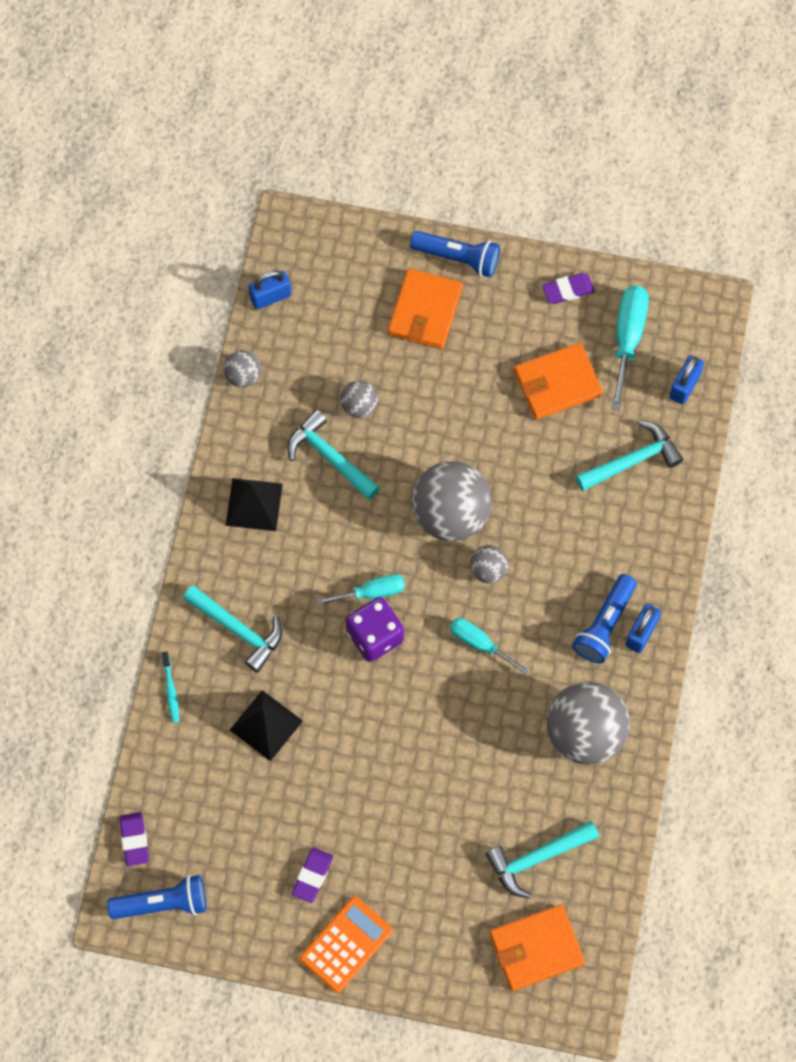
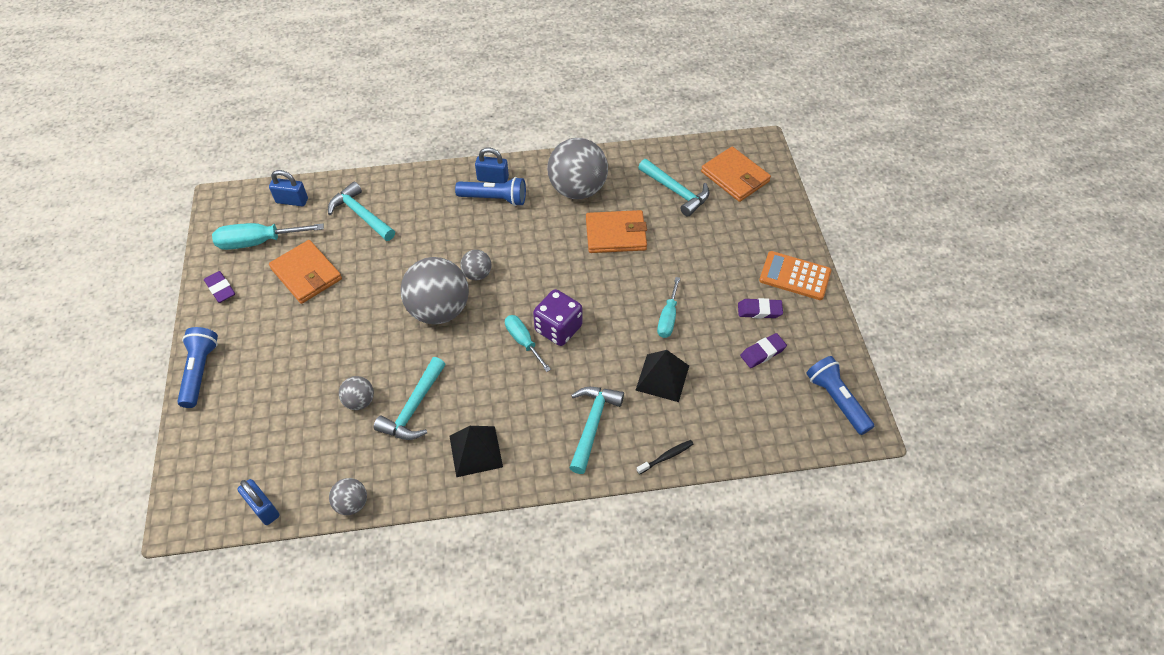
camera: 110 degrees left, 15 degrees down
purple eraser [120,812,149,866] -> purple eraser moved to [740,333,787,368]
turquoise toothbrush [162,652,179,723] -> black toothbrush [637,440,693,474]
orange wallet [388,268,463,349] -> orange wallet moved to [586,210,647,253]
turquoise screwdriver [450,618,529,675] -> turquoise screwdriver moved to [657,277,680,338]

